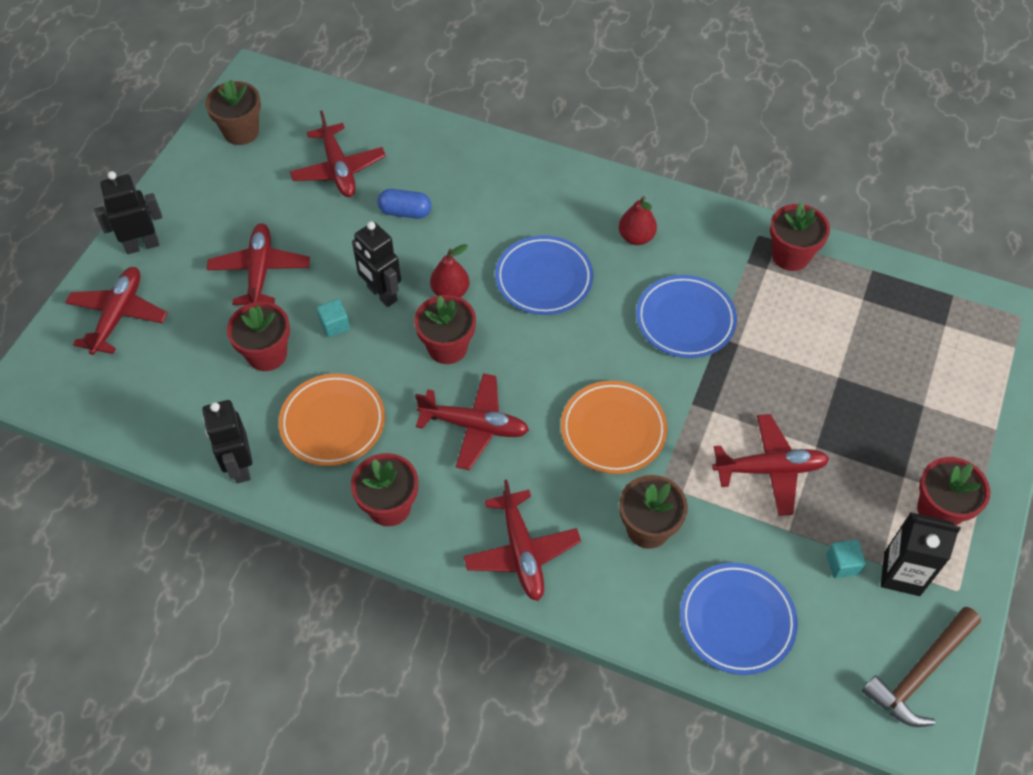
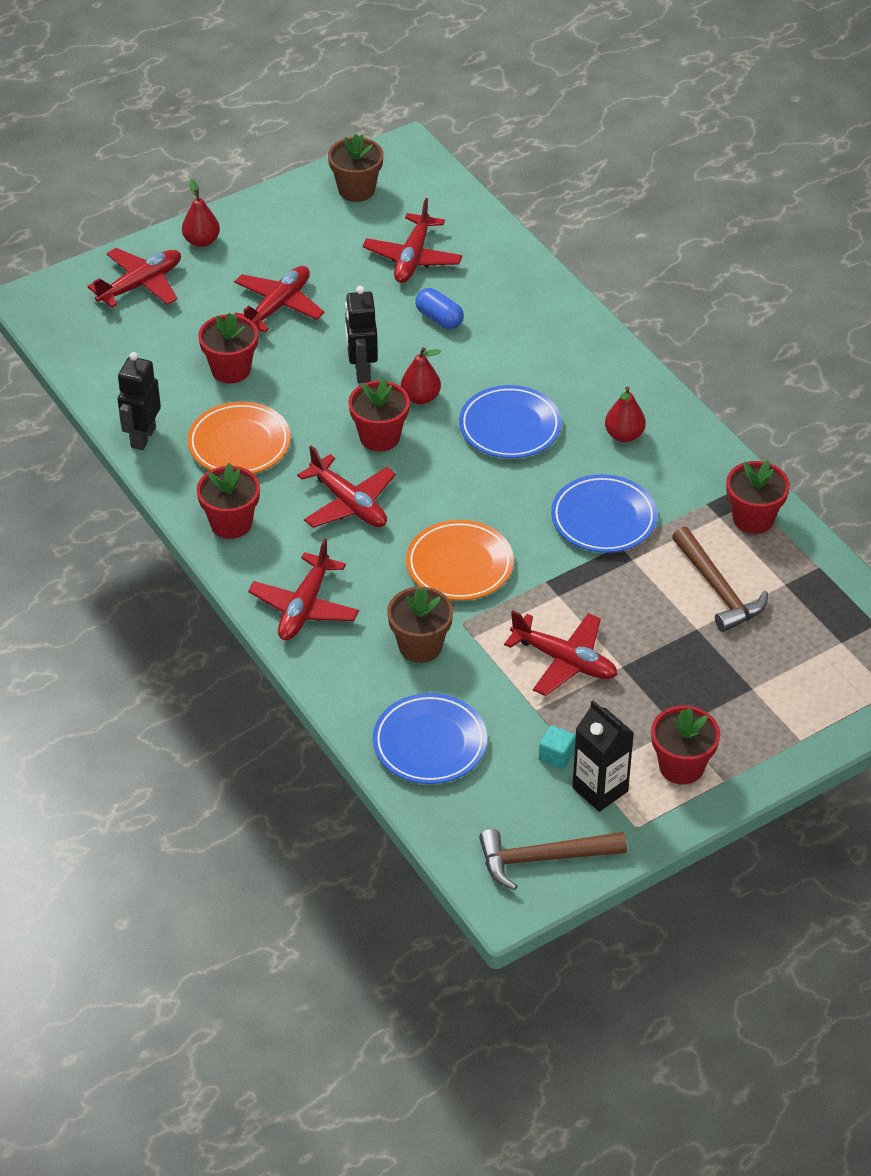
camera: 35 degrees right, 10 degrees down
black robot [94,171,162,254] -> red pear [182,179,220,247]
turquoise cube [316,299,350,338] -> none
none -> brown hammer [672,527,768,632]

